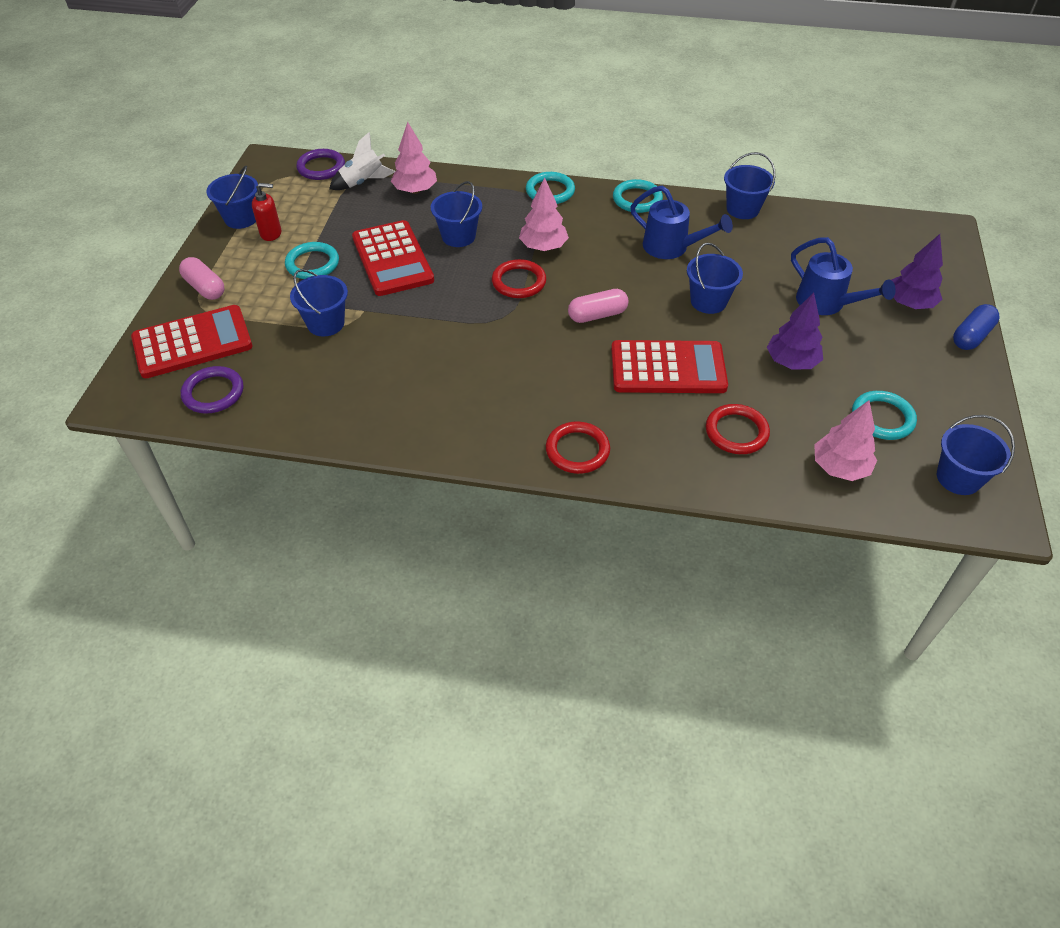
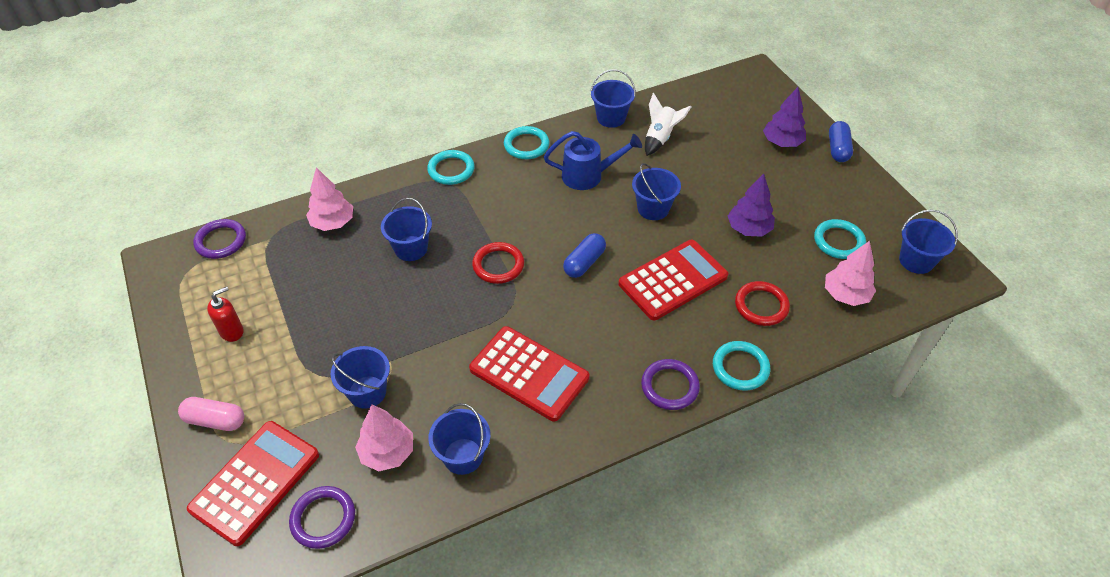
camera: 35 degrees left, 0 degrees up
blue bucket [206,165,258,229] -> blue bucket moved to [428,403,491,475]
turquoise ring [285,242,339,279] -> turquoise ring moved to [713,341,770,391]
white rocket [329,132,395,190] -> white rocket moved to [645,93,692,156]
red calculator [352,220,434,296] -> red calculator moved to [469,326,590,421]
pink tree [519,177,569,251] -> pink tree moved to [355,405,413,471]
red ring [546,421,610,474] -> purple ring [641,359,700,410]
pink capsule [568,289,629,323] -> blue capsule [563,233,606,278]
blue watering can [791,237,896,315] -> none

